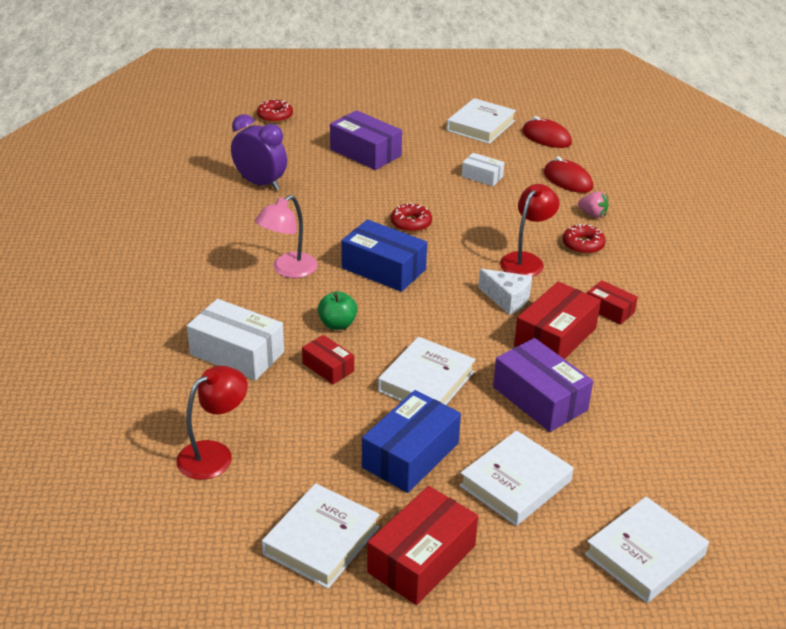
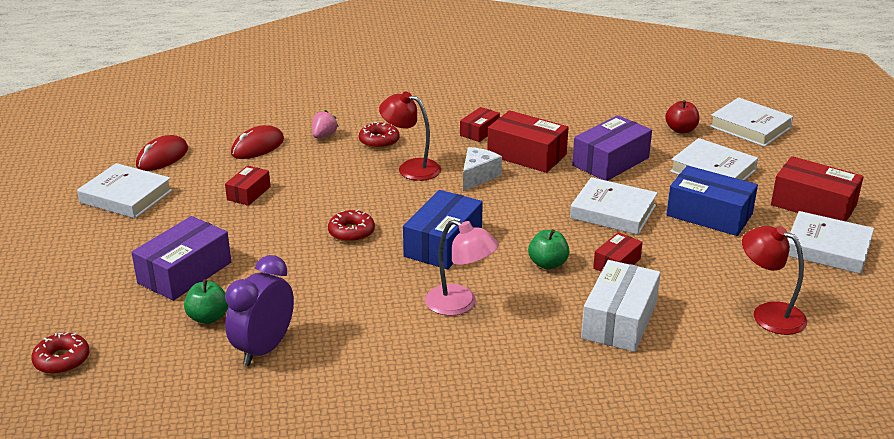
camera: 95 degrees left, 5 degrees down
white box [462,153,504,186] -> red box [225,165,271,206]
none -> green apple [184,279,229,324]
none -> red apple [665,100,699,134]

